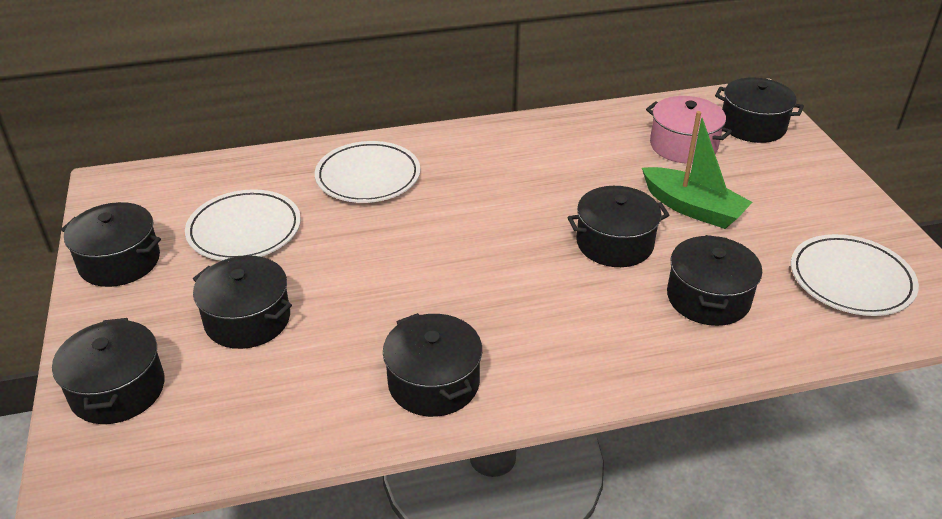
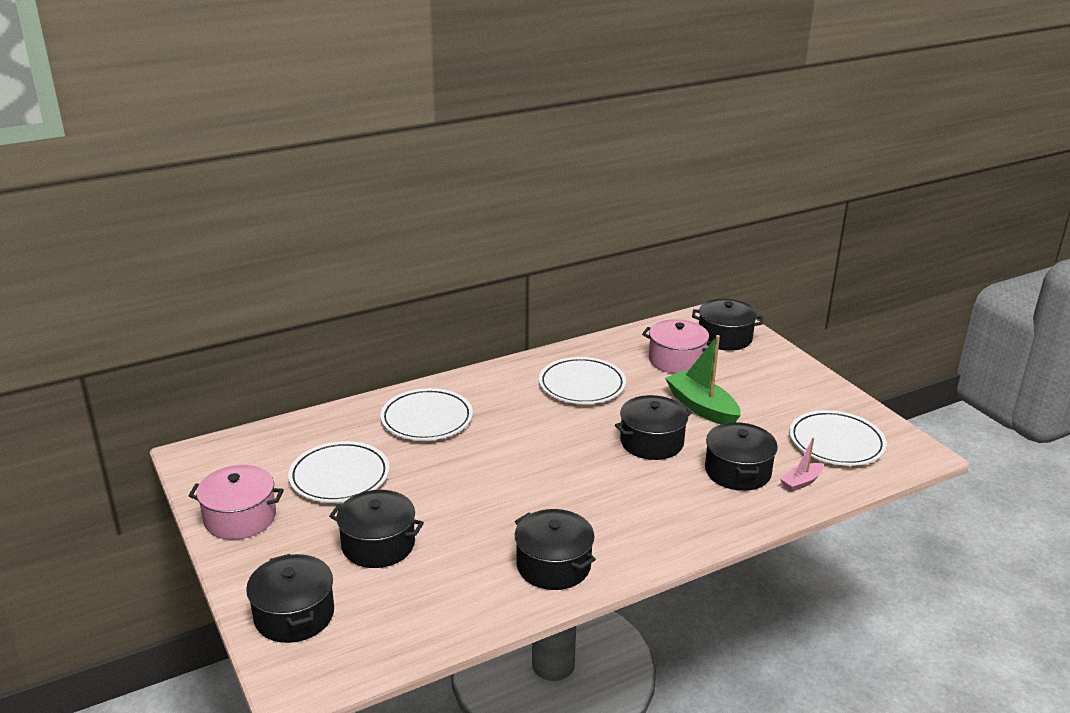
camera: 15 degrees left, 10 degrees down
black pot [61,202,161,287] -> pink pot [189,465,284,540]
green boat [642,111,753,229] -> green boat turned 150 degrees counterclockwise [665,335,741,424]
none -> white plate [539,357,626,404]
none -> pink boat [780,438,824,492]

